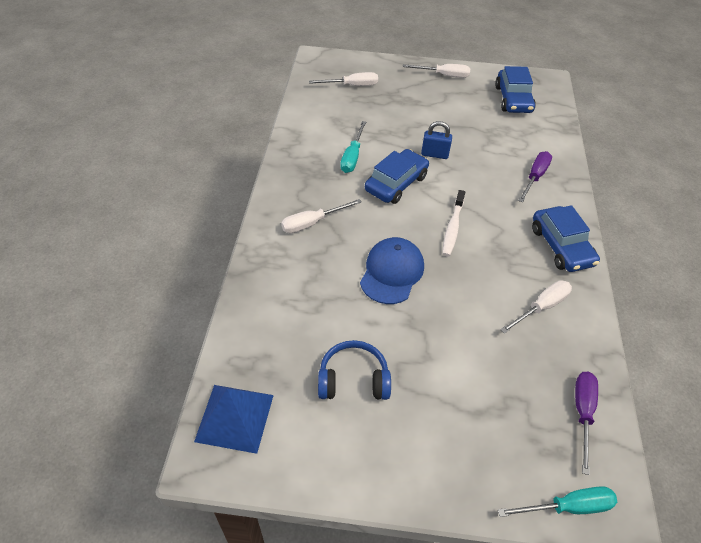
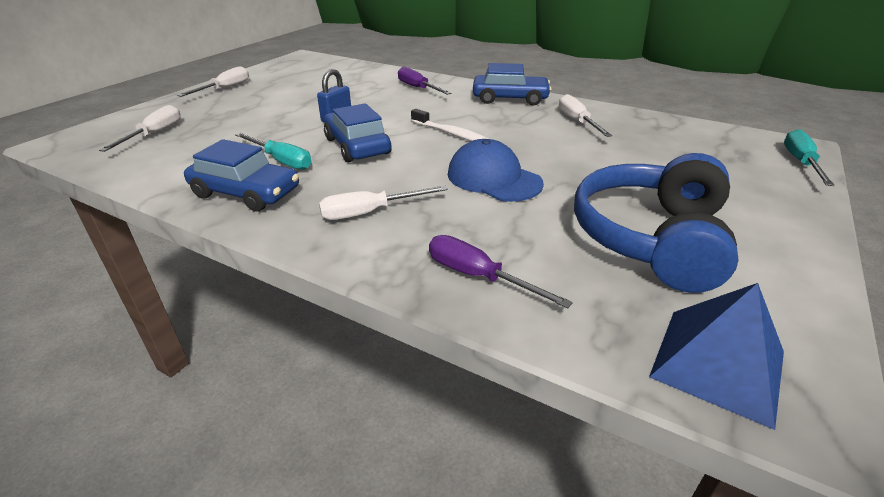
camera: 65 degrees left, 15 degrees down
white screwdriver [281,199,362,233] -> white screwdriver turned 75 degrees clockwise [319,186,448,220]
blue headphones [318,340,391,400] -> blue headphones [574,153,738,293], size x1.72
blue car [495,66,536,113] -> blue car moved to [184,139,299,212]
purple screwdriver [575,372,598,475] -> purple screwdriver moved to [429,235,573,308]

